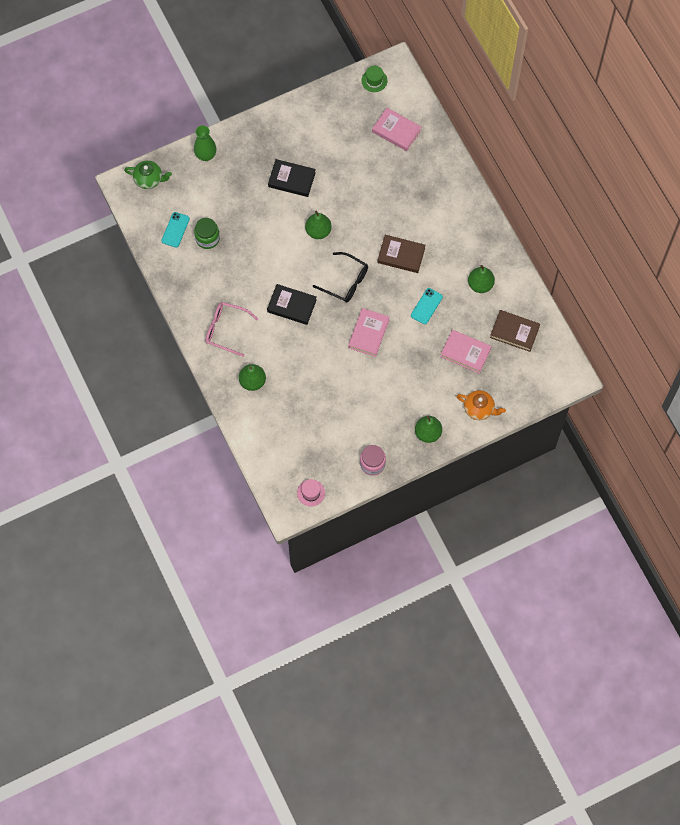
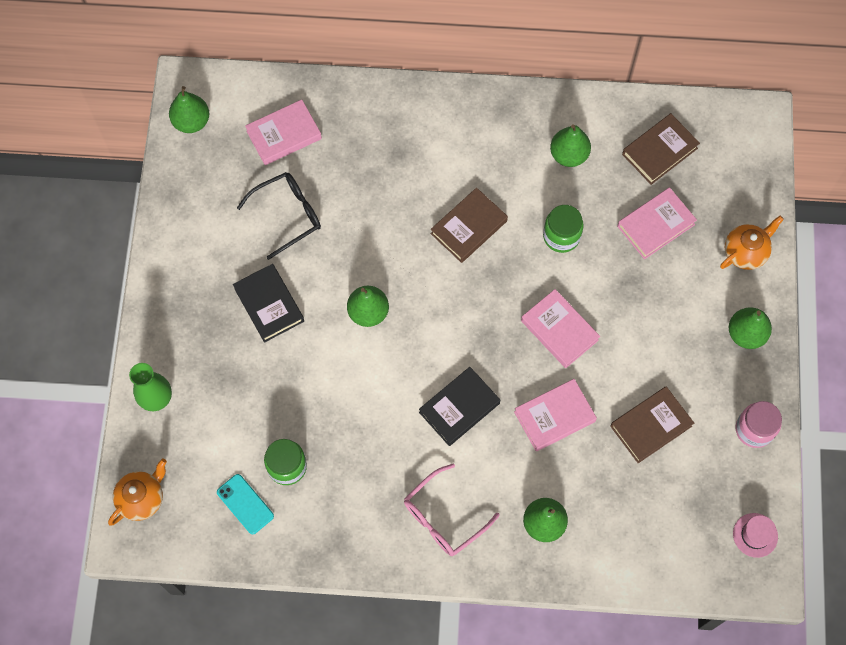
camera: 60 degrees left, 0 degrees up
green teapot [124,160,172,189] -> orange teapot [108,459,167,525]
black book [268,159,316,197] -> black book turned 75 degrees counterclockwise [233,264,304,343]
black glasses [313,252,368,303] -> black glasses moved to [237,172,321,260]
green hat [361,66,388,92] -> green pear [169,86,209,133]
turquoise phone [411,288,443,324] -> green jar [543,205,584,253]
none -> pink book [514,379,597,451]
none -> brown book [610,386,694,463]

